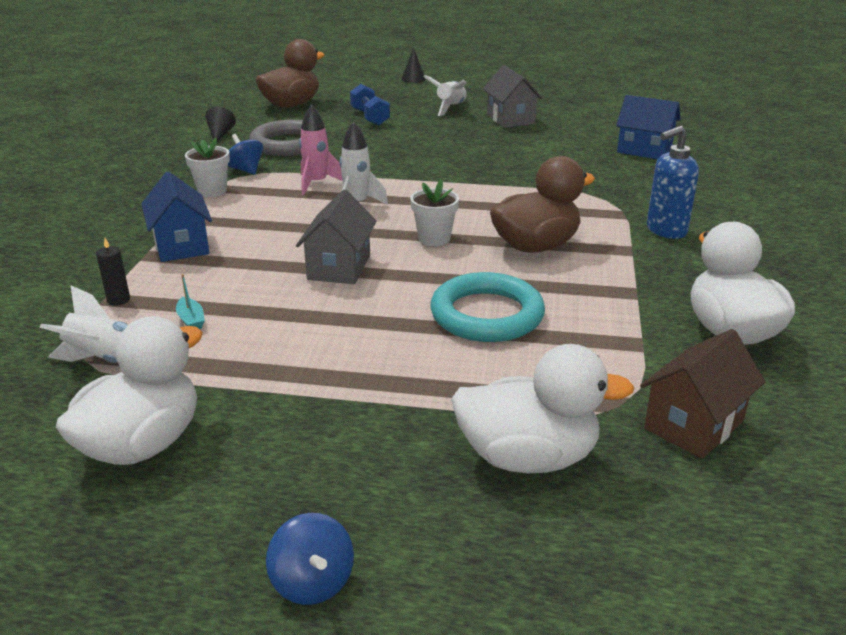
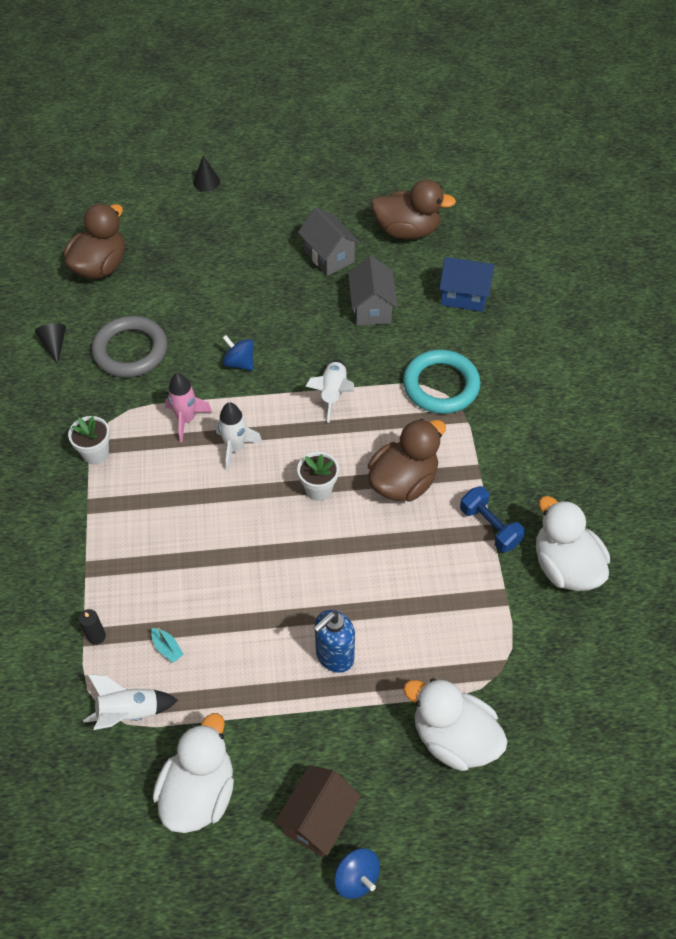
camera: 15 degrees left, 25 degrees up
blue house [141,171,212,262] -> none
blue spinning top [228,134,263,175] -> blue spinning top moved to [223,335,254,371]
grey house [296,190,377,284] -> grey house moved to [348,256,398,326]
blue dumbbell [350,84,390,126] -> blue dumbbell moved to [460,486,525,552]
white rocket [423,75,467,116] -> white rocket moved to [305,360,354,423]
turquoise ring [430,272,545,342] -> turquoise ring moved to [403,350,480,414]
white duck [451,344,635,473] -> white duck turned 135 degrees counterclockwise [403,678,508,771]
brown house [640,329,765,459] -> brown house moved to [274,765,361,858]
blue soap dispenser [647,126,699,239] -> blue soap dispenser moved to [314,610,355,673]
none -> brown duck [371,180,456,239]

